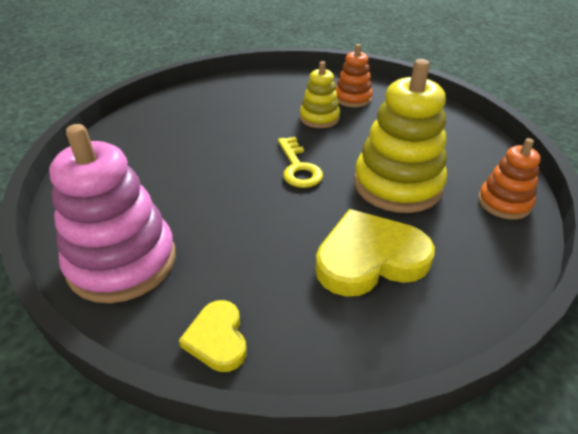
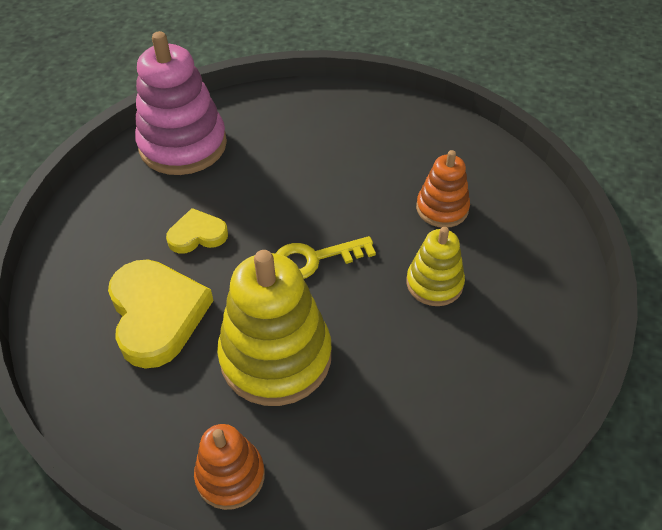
camera: 90 degrees right, 10 degrees up
yellow heart [179,300,247,372] -> yellow heart moved to [166,208,228,254]
orange stacking toy [335,44,373,108] -> orange stacking toy moved to [416,150,470,228]

